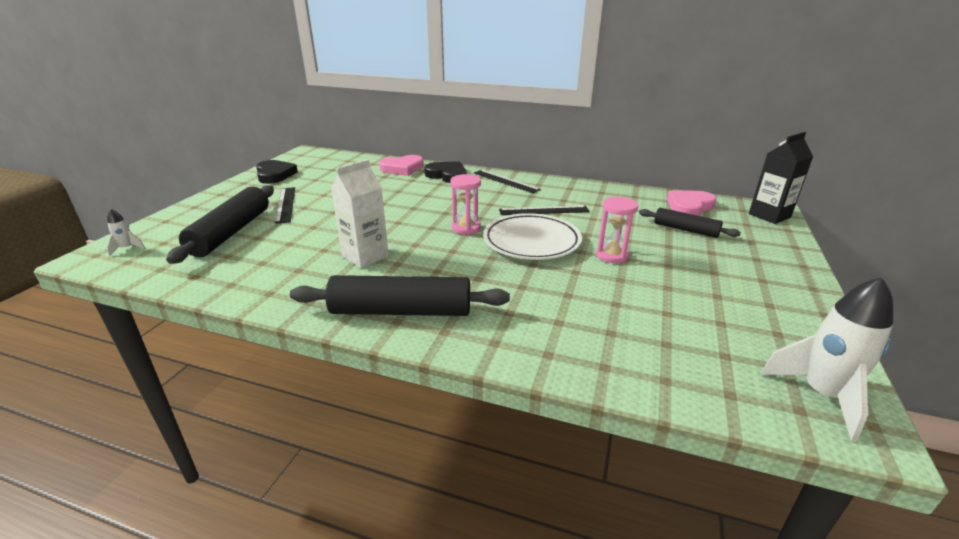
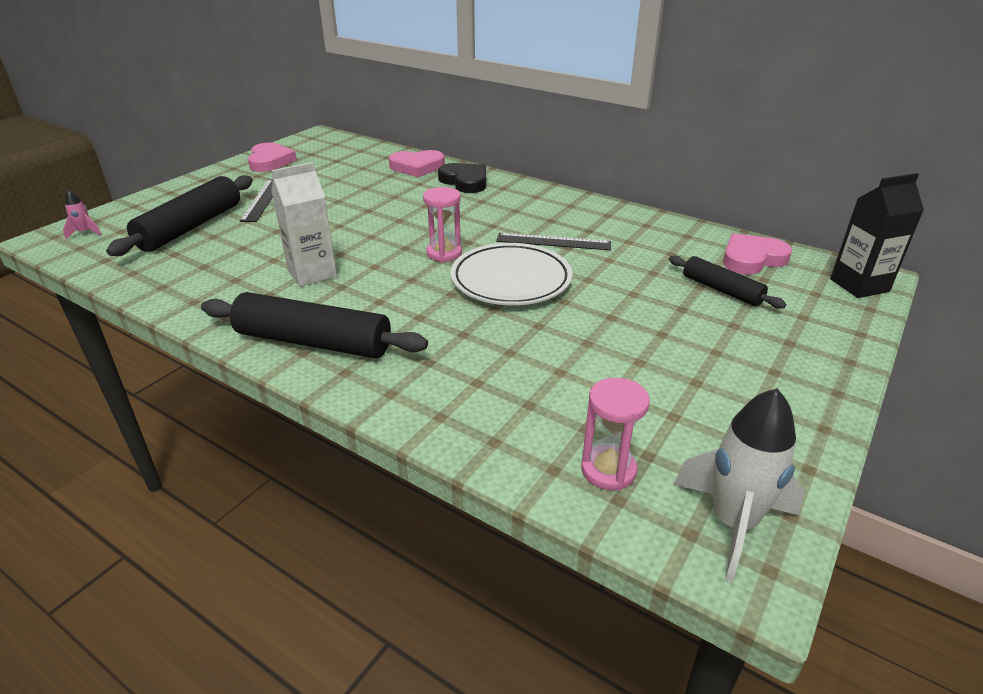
camera: 15 degrees right, 5 degrees up
white rocket [106,209,145,256] -> pink rocket [63,190,102,239]
black heart [256,160,298,184] -> pink heart [248,143,297,172]
black ruler [474,170,541,193] -> none
pink hourglass [596,197,638,263] -> pink hourglass moved to [581,378,650,490]

